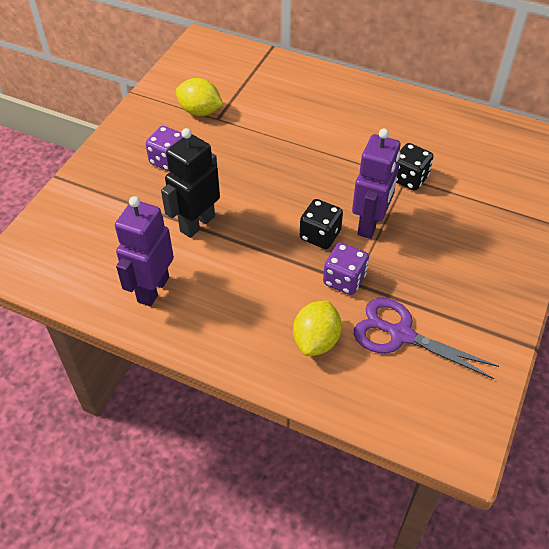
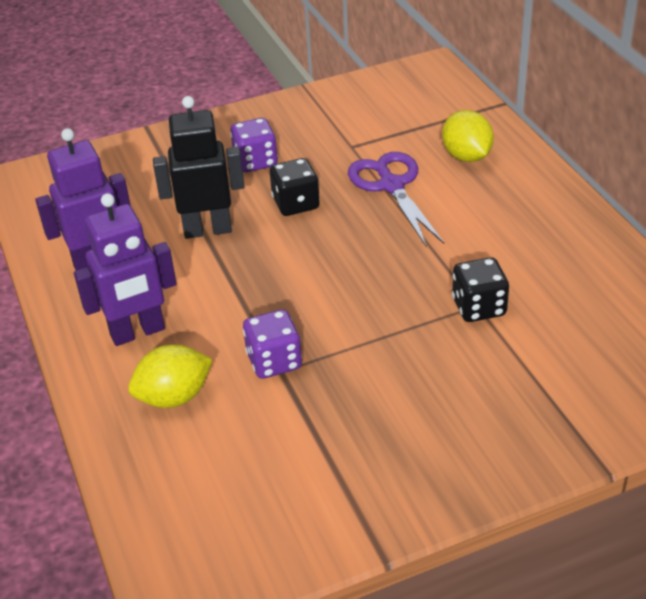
camera: 45 degrees right, 10 degrees down
yellow lemon [176,78,223,116] -> yellow lemon moved to [442,110,494,162]
black dice [300,199,343,249] -> black dice moved to [270,158,320,216]
purple robot [352,129,401,239] -> purple robot moved to [74,193,177,346]
purple scissors [354,298,499,379] -> purple scissors moved to [348,152,444,248]

